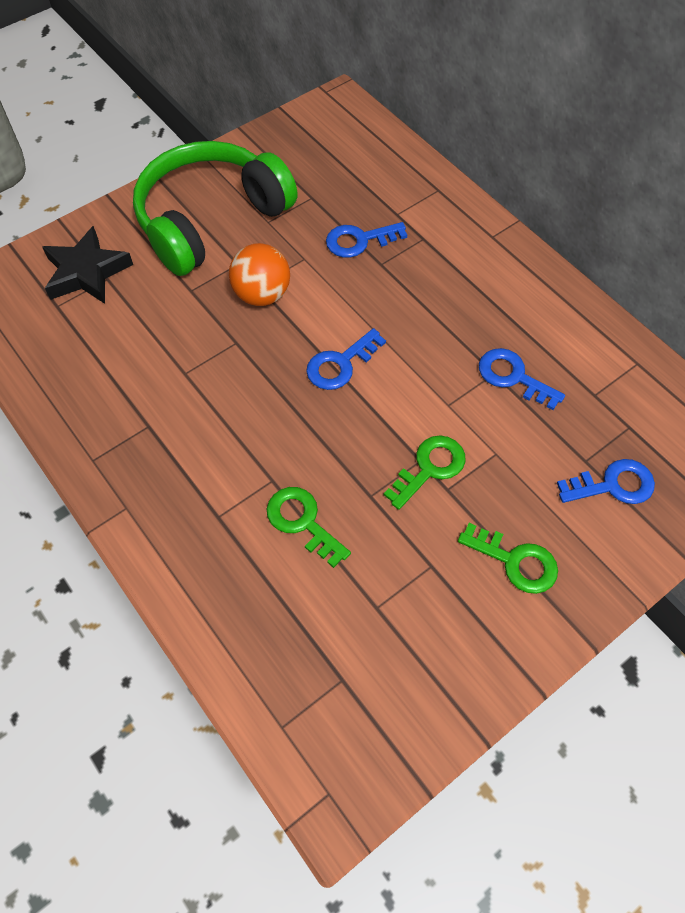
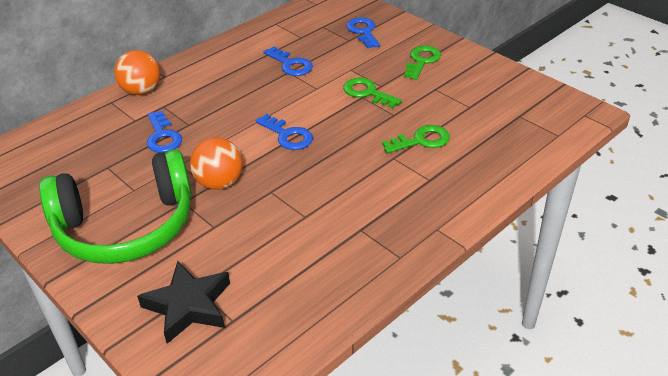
camera: 95 degrees left, 20 degrees down
green headphones [133,141,298,276] -> green headphones turned 60 degrees counterclockwise [39,149,192,264]
green key [267,487,351,568] -> green key turned 150 degrees counterclockwise [382,125,450,153]
blue key [479,348,565,410] -> blue key turned 75 degrees counterclockwise [264,47,313,76]
none -> orange ball [114,50,160,95]

